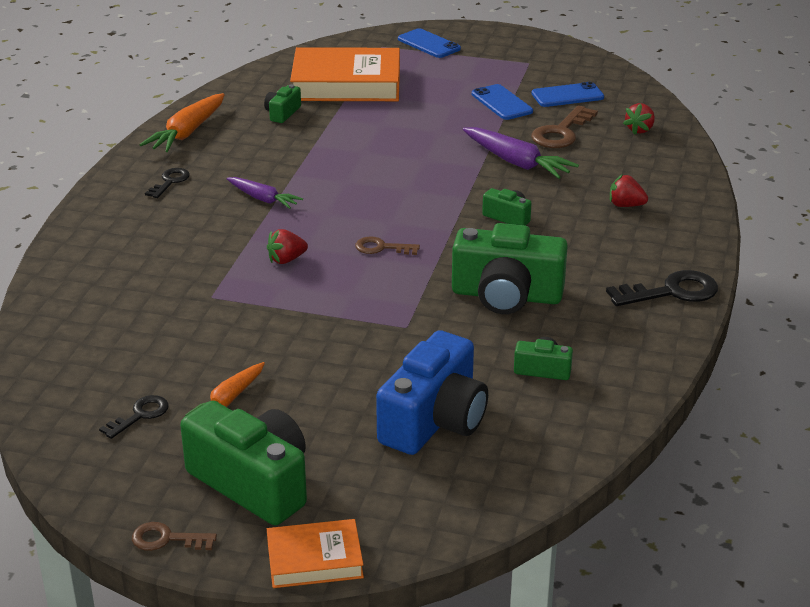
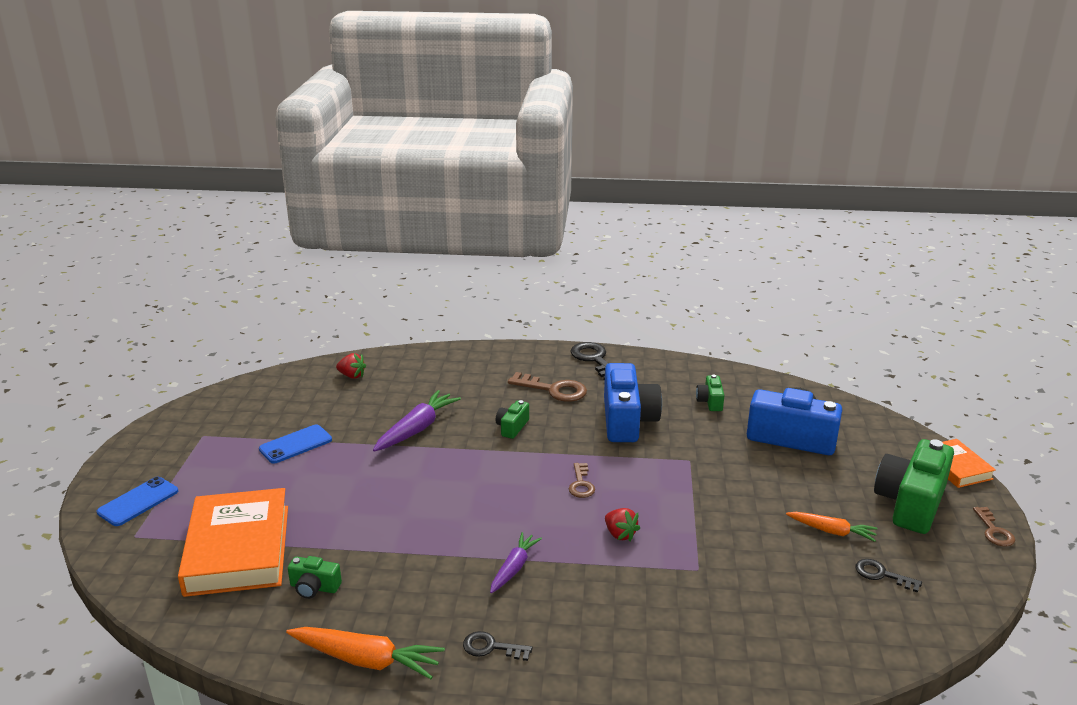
camera: 100 degrees left, 5 degrees down
green camera [452,223,568,314] -> blue camera [604,363,662,442]
brown key [531,105,598,148] -> brown key moved to [508,372,587,402]
blue phone [532,82,604,107] -> none
red strawberry [610,174,648,207] -> none

